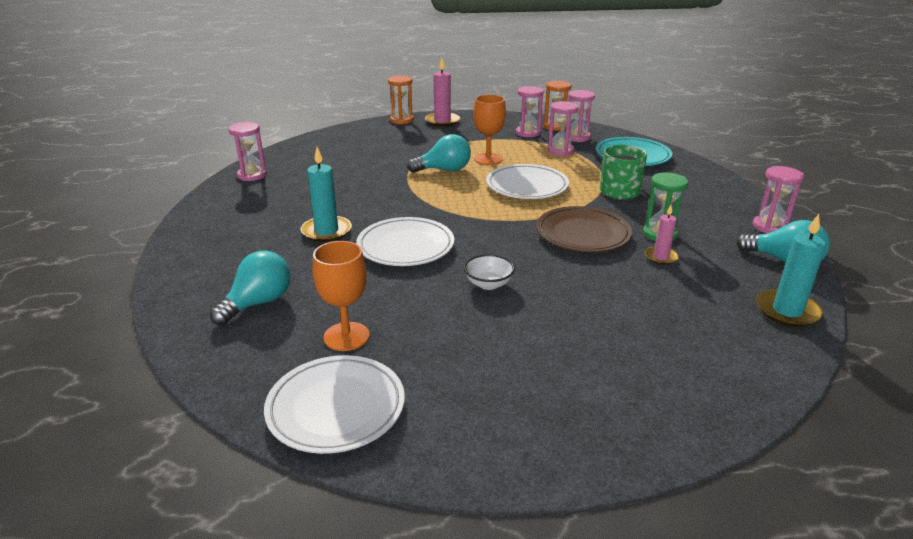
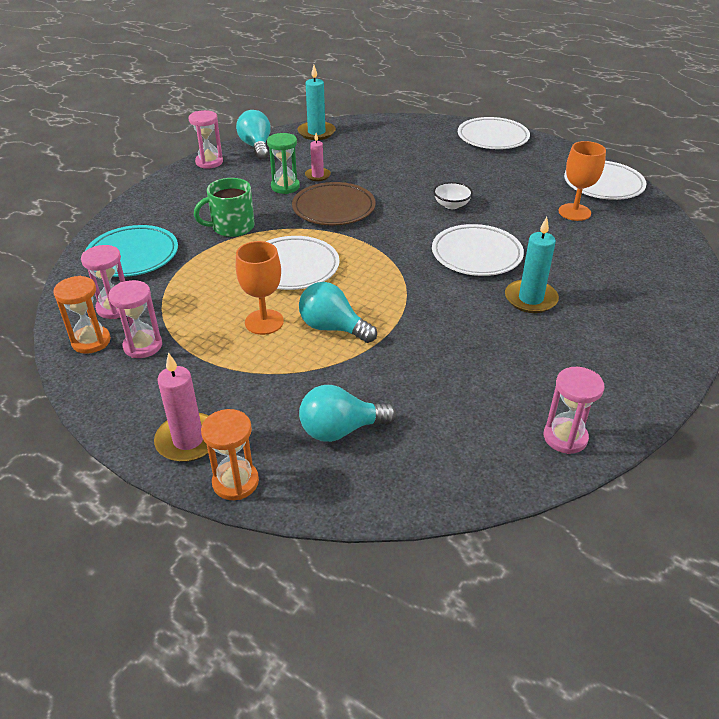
camera: 140 degrees left, 10 degrees up
turquoise light bulb [210,250,291,326] -> turquoise light bulb moved to [299,385,396,442]
pink hourglass [548,101,578,156] -> none
none -> white plate [458,117,530,149]

